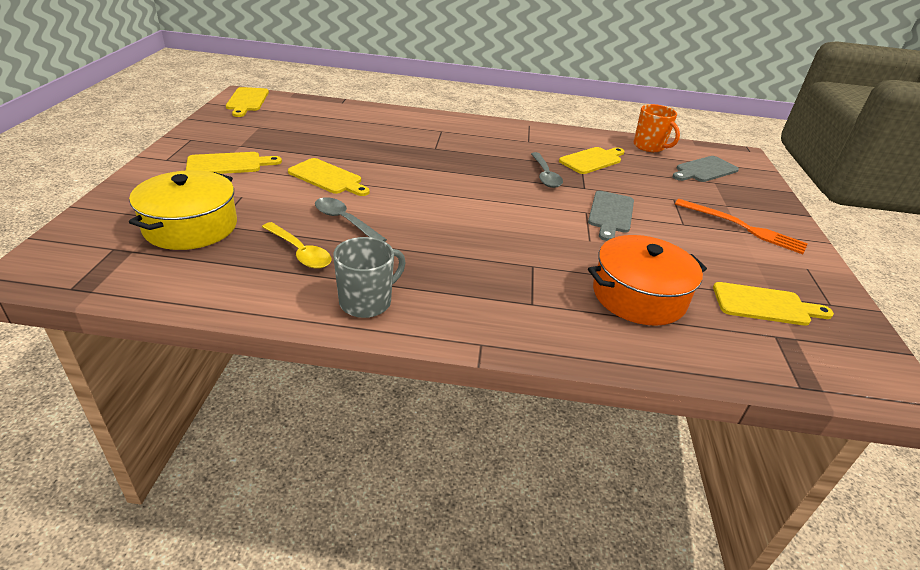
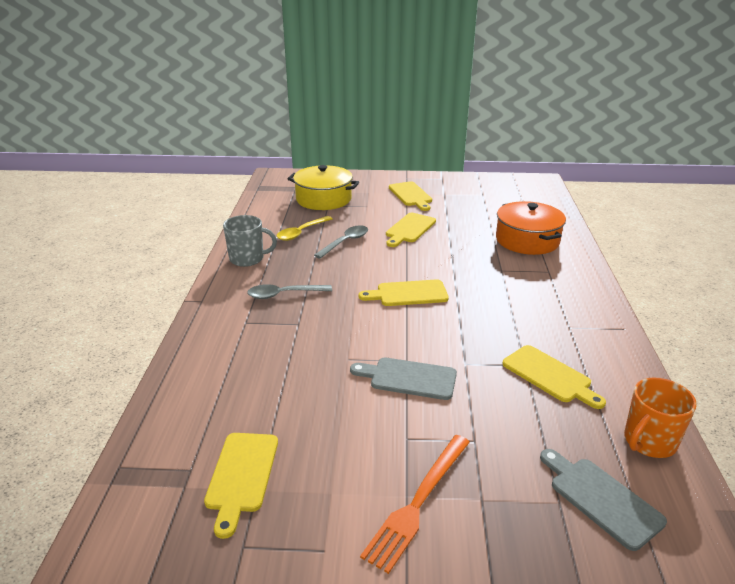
camera: 90 degrees right, 5 degrees down
yellow cutting board [226,87,269,117] -> yellow cutting board moved to [359,279,449,306]
grey mug [333,237,406,318] -> grey mug turned 45 degrees counterclockwise [223,215,277,267]
grey spoon [531,152,563,188] -> grey spoon moved to [247,284,332,299]
orange pot [588,235,707,326] -> orange pot moved to [496,201,566,255]

